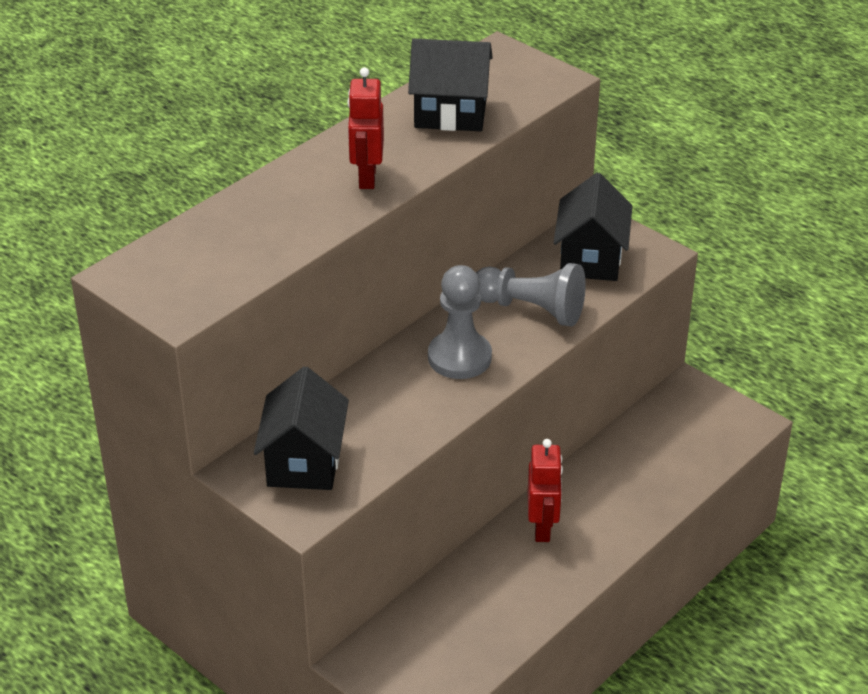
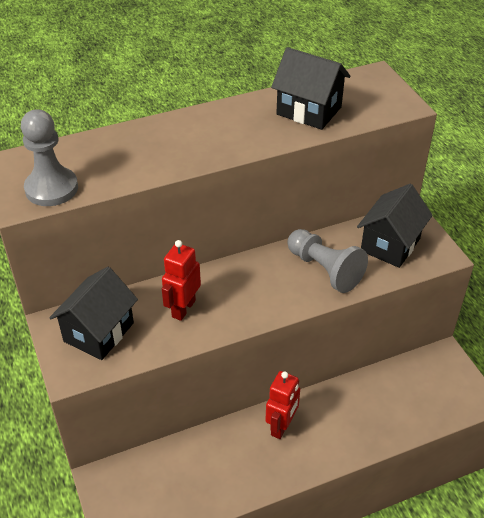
camera: 25 degrees right, 5 degrees up
red robot [347,67,384,189] -> red robot moved to [162,240,201,321]
grey pawn [428,265,492,379] -> grey pawn moved to [21,109,78,206]

